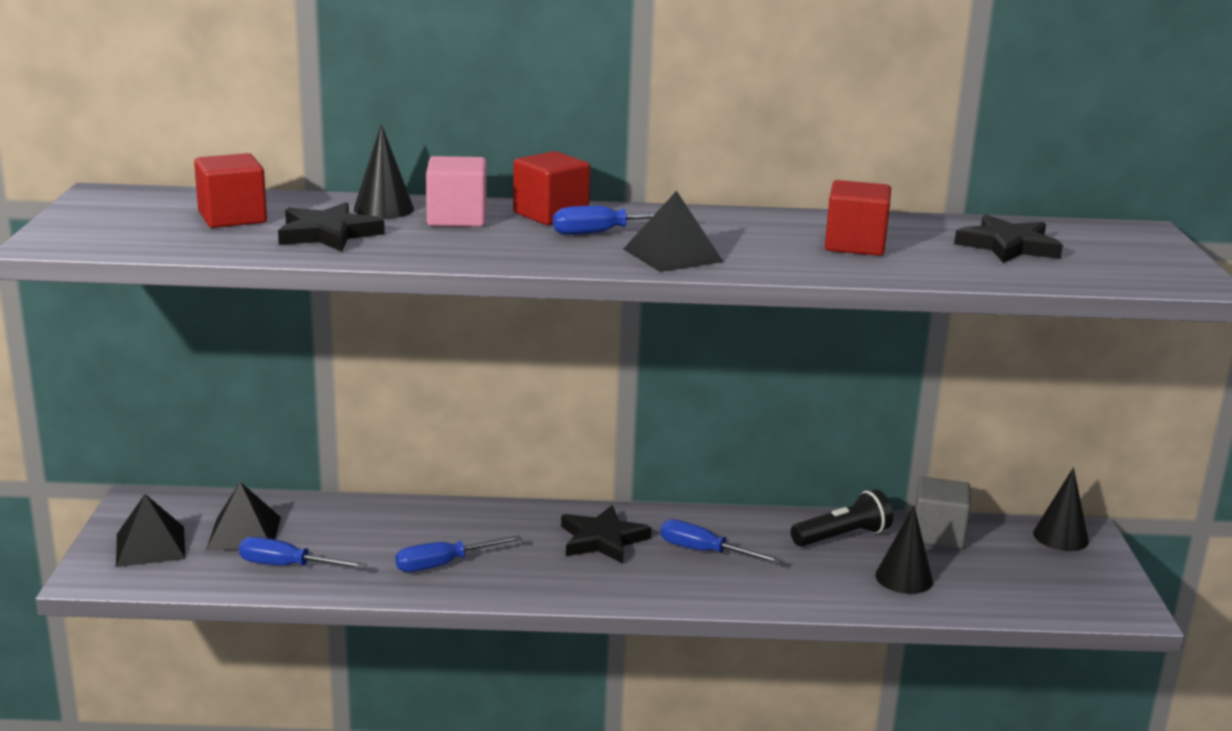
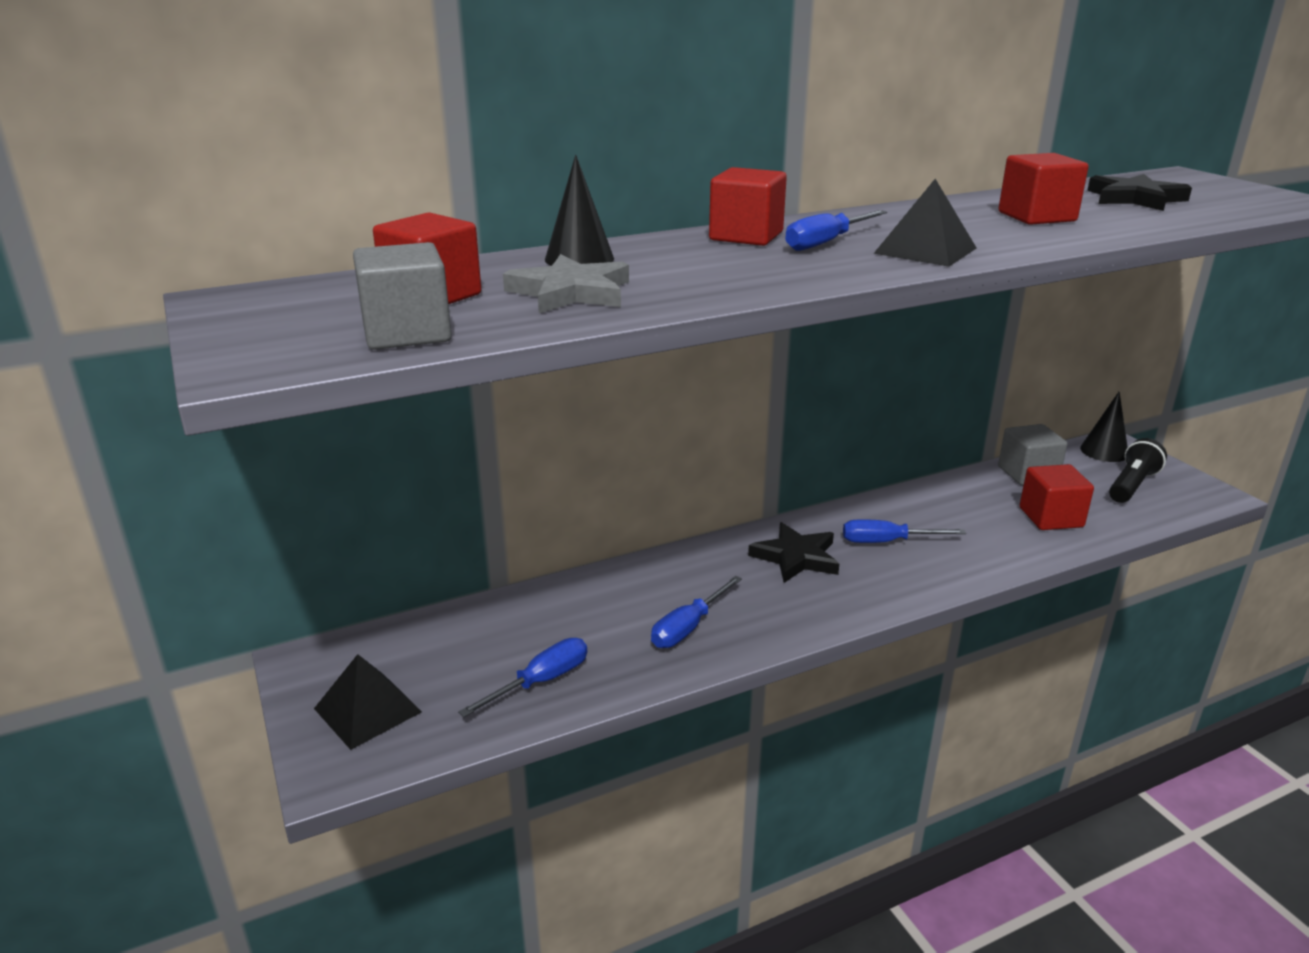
camera: 25 degrees left, 5 degrees up
black pyramid [206,482,281,550] -> none
blue screwdriver [239,537,367,569] -> blue screwdriver turned 150 degrees clockwise [458,638,587,717]
black star [278,202,385,252] -> grey star [503,254,629,313]
pink cube [426,156,487,227] -> none
black flashlight [791,489,893,547] -> black flashlight moved to [1109,438,1167,503]
black cone [875,506,933,594] -> red cube [1020,464,1094,530]
none -> grey cube [353,242,452,350]

